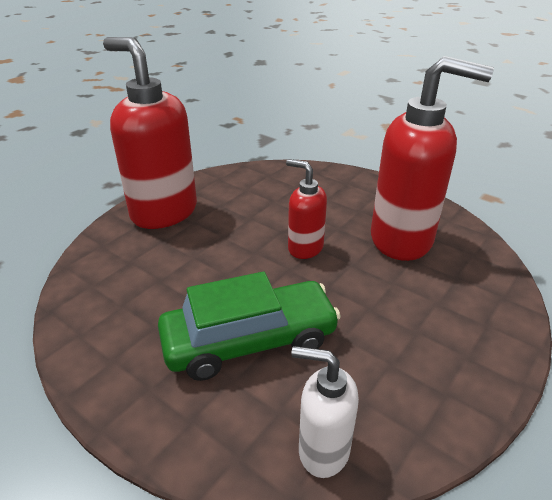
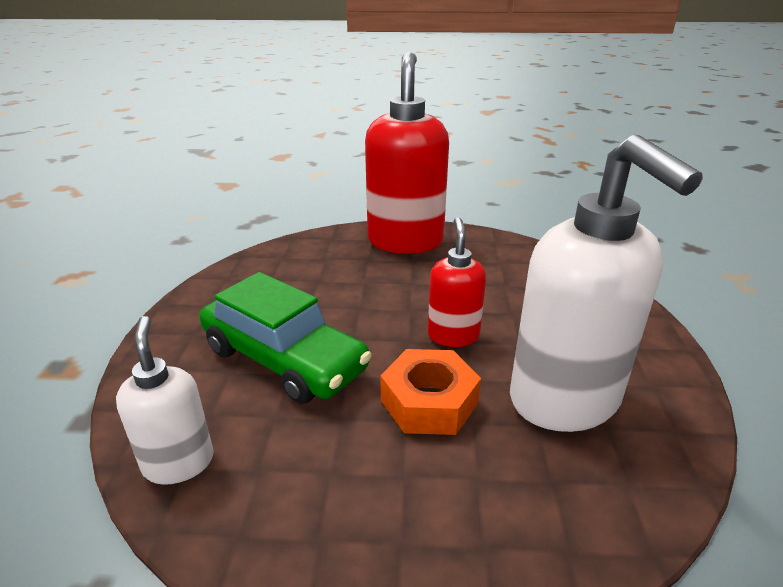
camera: 55 degrees right, 5 degrees down
red soap dispenser [371,56,494,261] -> white soap dispenser [510,134,703,432]
none -> orange nut [380,349,481,435]

